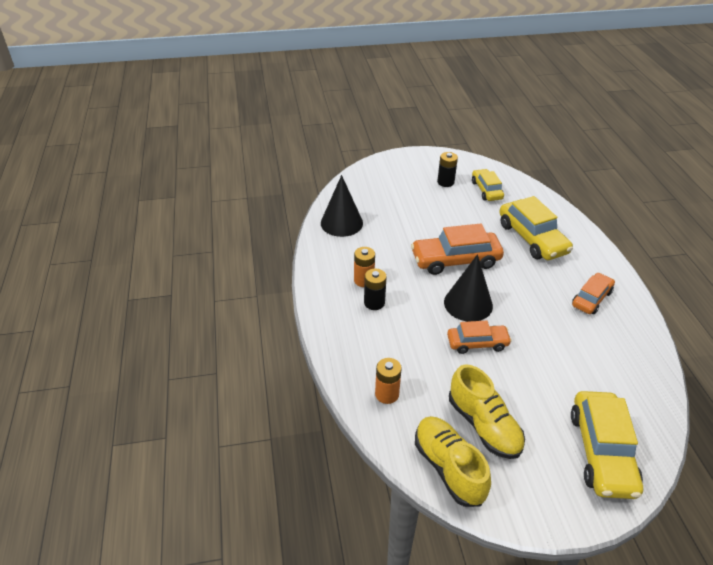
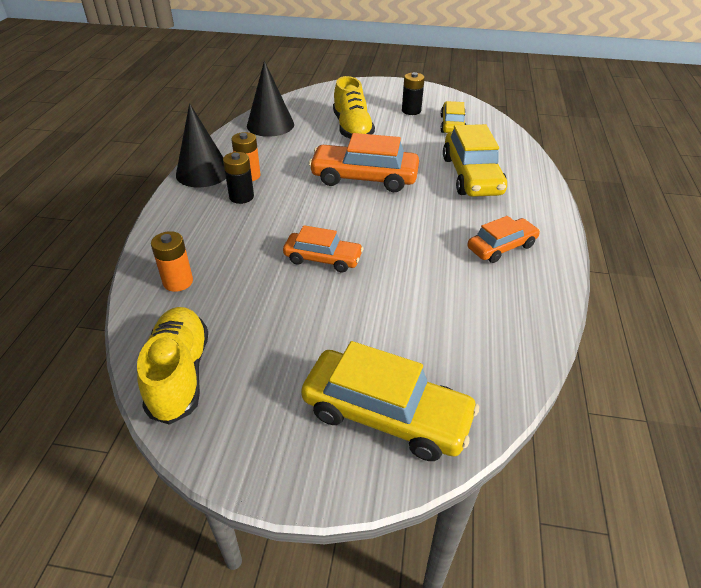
camera: 20 degrees right, 0 degrees up
black cone [444,254,493,322] -> black cone moved to [176,103,226,187]
yellow shoe [449,364,525,459] -> yellow shoe moved to [333,76,375,139]
yellow car [571,391,643,499] -> yellow car turned 90 degrees counterclockwise [301,341,479,461]

